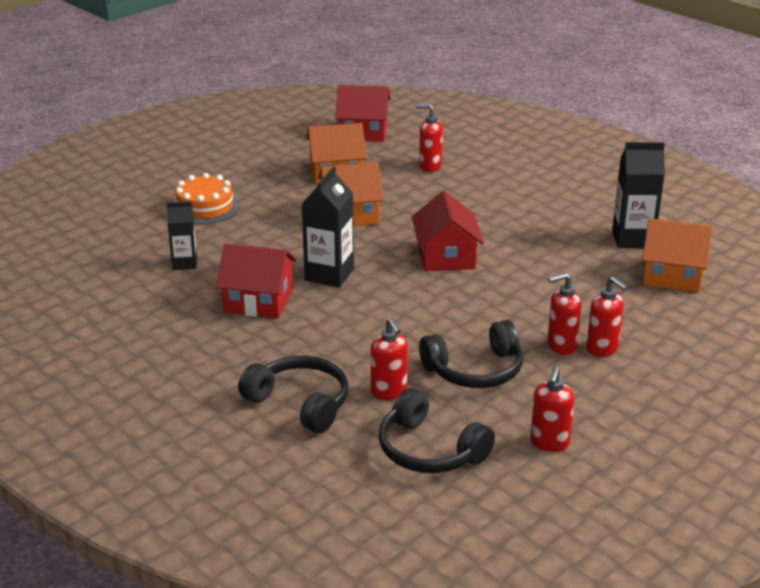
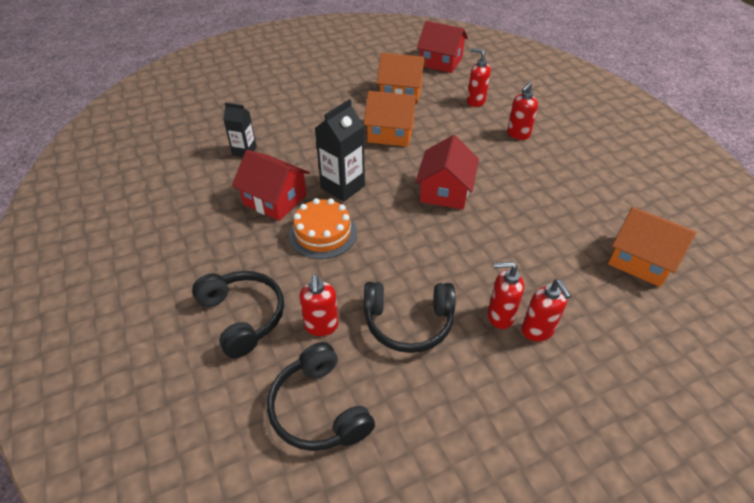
camera: 20 degrees right, 15 degrees up
orange cake [174,173,240,225] -> orange cake moved to [289,198,357,259]
red soap dispenser [530,366,574,452] -> red soap dispenser moved to [507,82,538,140]
black carton [612,142,665,248] -> none

